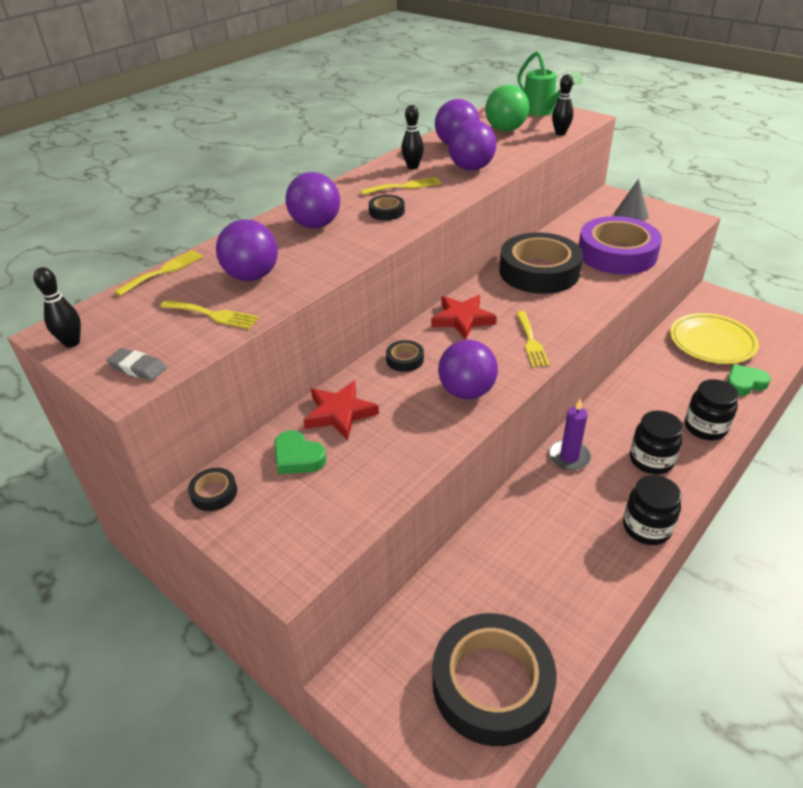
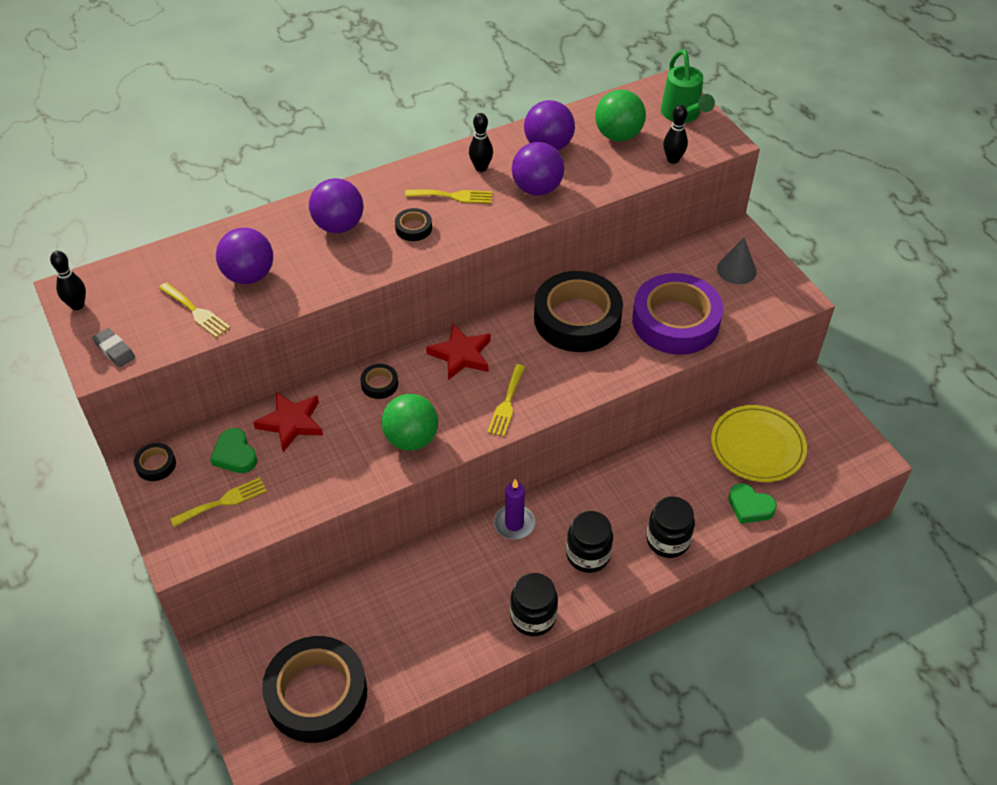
camera: 20 degrees right, 10 degrees up
yellow fork [114,250,203,296] -> yellow fork moved to [170,477,267,527]
purple ball [438,340,498,399] -> green ball [381,394,438,451]
green heart [727,364,771,396] -> green heart turned 150 degrees counterclockwise [728,483,777,524]

